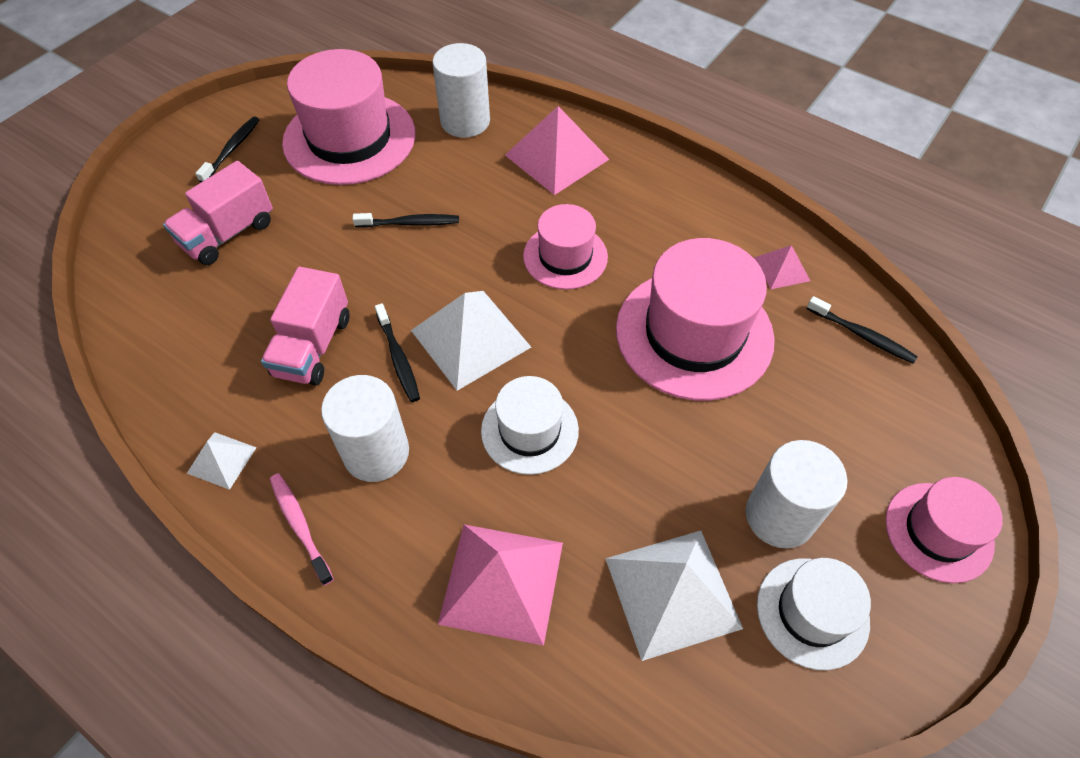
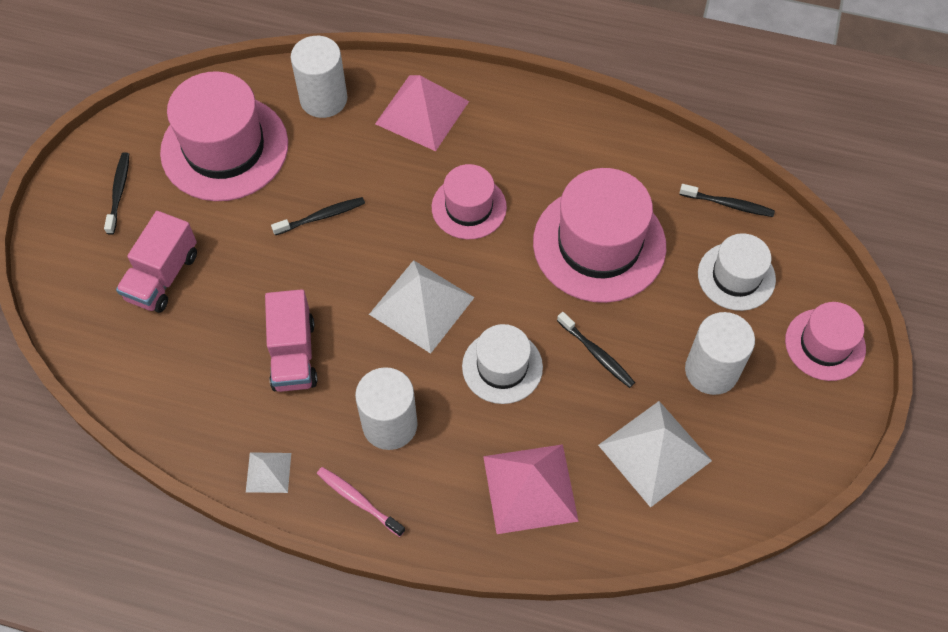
camera: 20 degrees left, 5 degrees up
black toothbrush [375,303,420,402] -> black toothbrush moved to [557,312,635,388]
pink pyramid [754,245,810,289] -> none
white hat [757,558,871,670] -> white hat moved to [698,233,776,311]

